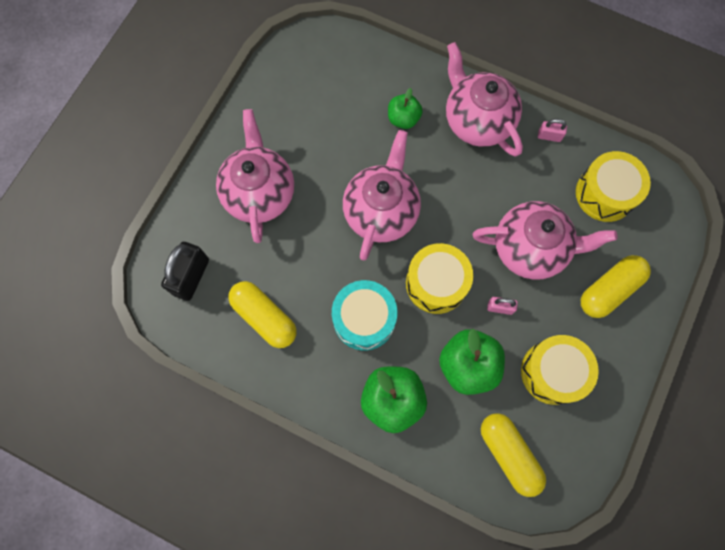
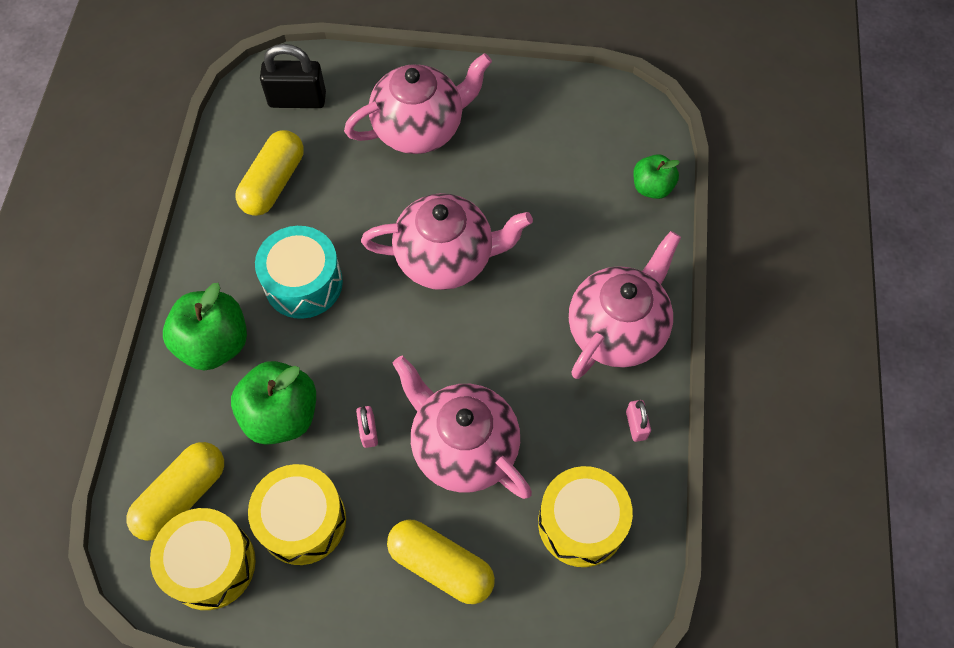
camera: 70 degrees right, 10 degrees down
green apple [388,88,423,129] -> green apple moved to [633,154,680,199]
yellow drum [406,243,473,314] -> yellow drum moved to [150,508,255,610]
pink teapot [473,201,617,280] -> pink teapot turned 150 degrees clockwise [393,356,532,499]

